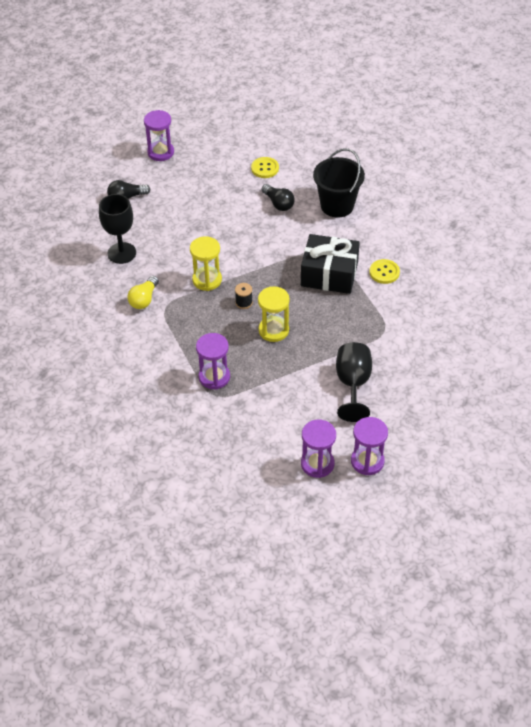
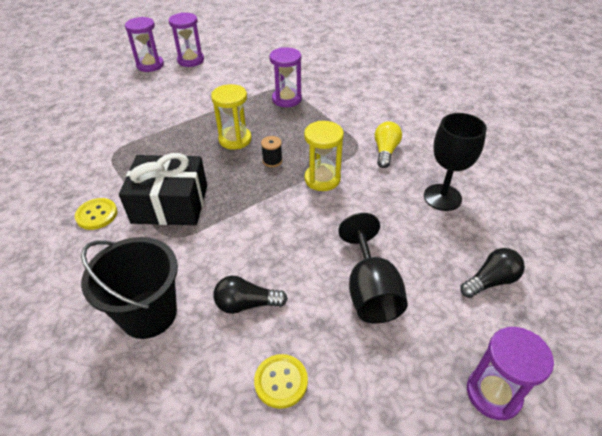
camera: 170 degrees right, 5 degrees down
black light bulb [262,184,295,211] -> black light bulb turned 45 degrees counterclockwise [213,276,288,314]
black goblet [336,342,372,422] -> black goblet moved to [338,213,408,324]

